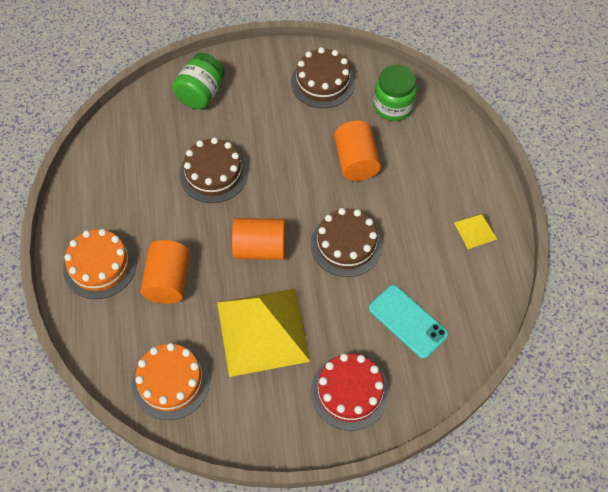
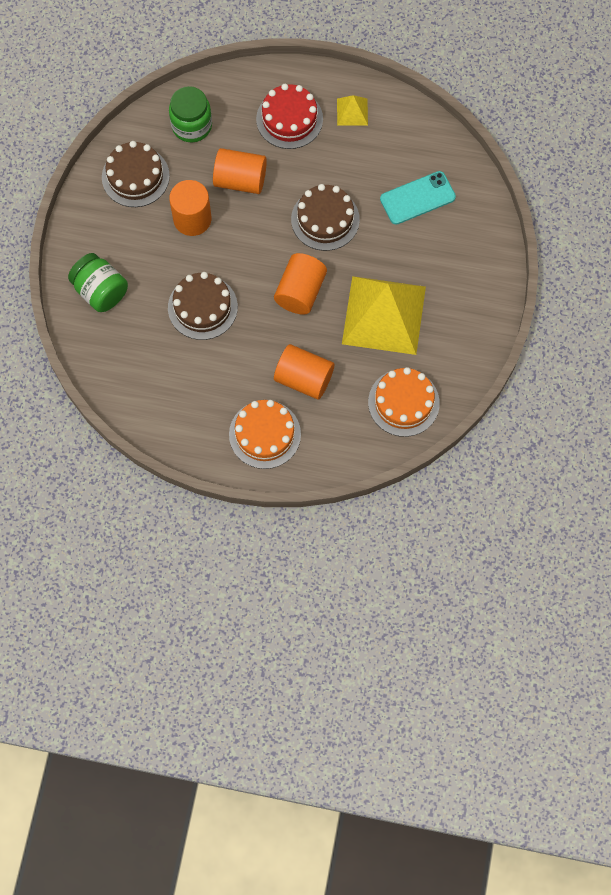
camera: 70 degrees left, 10 degrees up
red cake [311,353,389,431] -> red cake moved to [256,84,323,149]
none -> orange cylinder [169,180,212,236]

